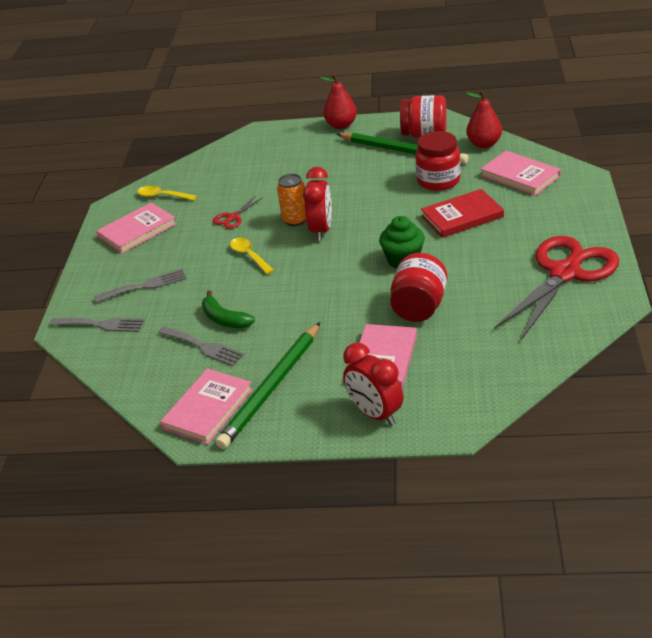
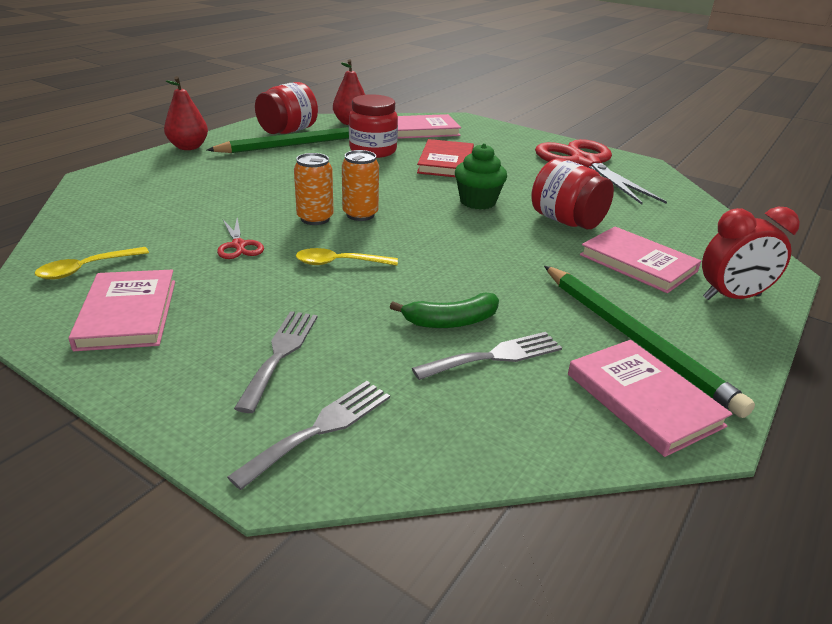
camera: 65 degrees left, 5 degrees down
red clock [303,167,332,241] -> orange can [342,150,379,221]

